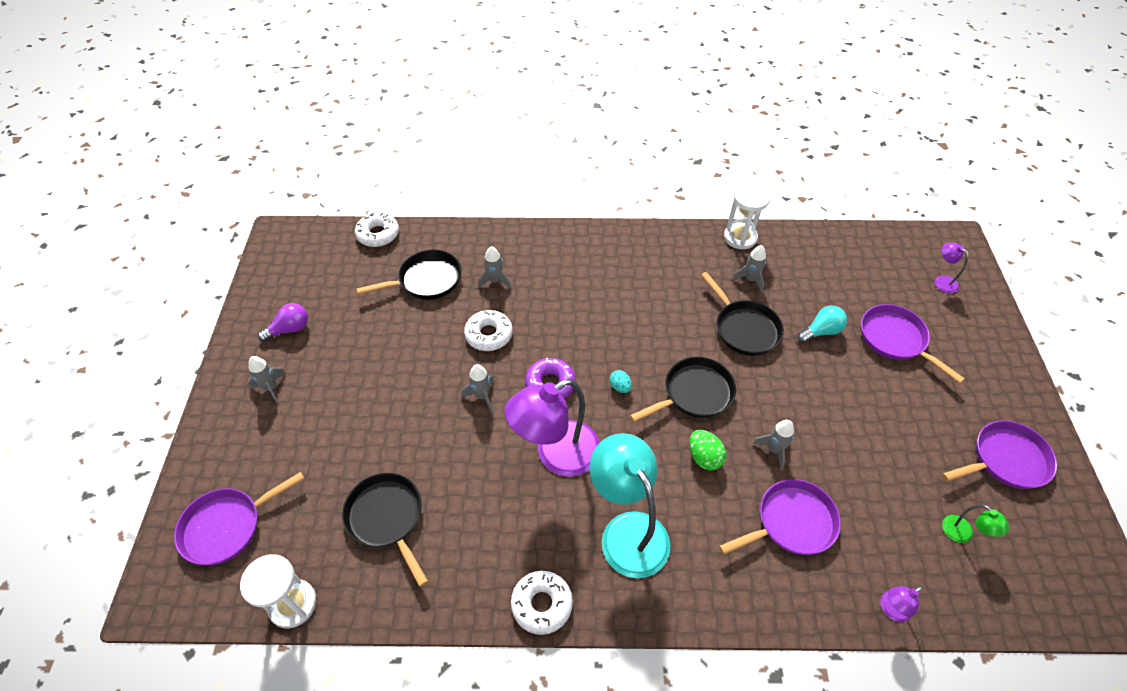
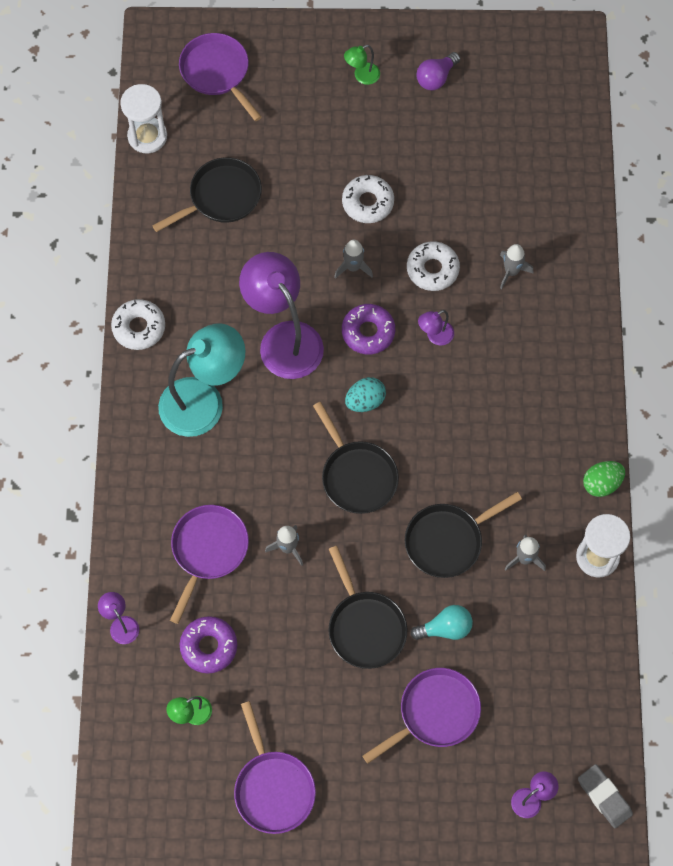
camera: 90 degrees right, 15 degrees up
grey rocket [248,356,286,404] -> green lamp [344,45,380,85]
purple light bulb [258,303,308,342] -> purple light bulb turned 75 degrees clockwise [416,52,460,90]
white donut [355,213,399,247] -> white donut moved to [342,175,394,223]
black pan [357,250,461,300] -> black pan moved to [329,546,407,669]
turquoise egg [610,370,632,393] -> turquoise egg [345,377,386,412], size x1.53
green egg [689,430,726,470] -> green egg moved to [583,461,625,497]
purple pan [719,479,841,555] -> purple pan turned 135 degrees counterclockwise [170,505,249,624]
turquoise light bulb [798,306,847,343] -> turquoise light bulb turned 75 degrees counterclockwise [411,605,473,640]
none -> purple donut [180,616,237,674]
none -> purple lamp [418,310,454,346]
none -> grey eraser [578,764,633,828]

